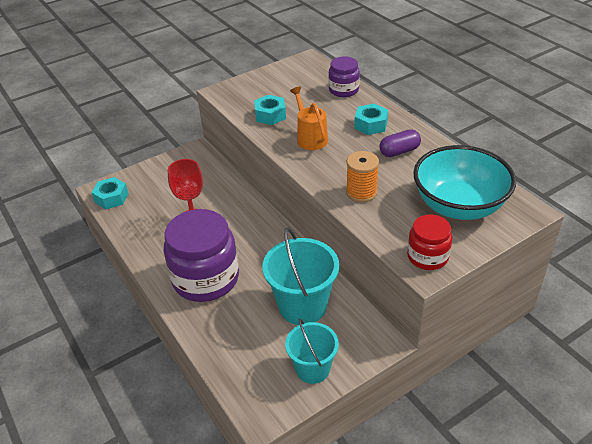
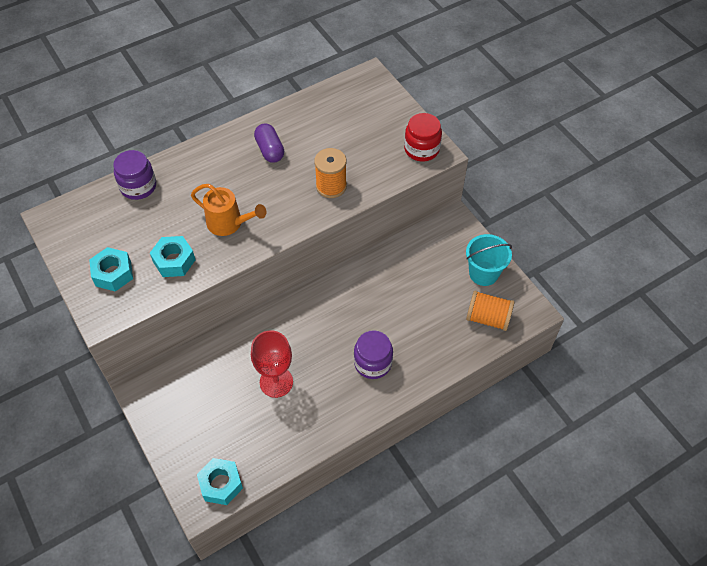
camera: 90 degrees left, 15 degrees up
purple jar [163,209,239,302] -> purple jar [354,330,393,379], size x0.53
turquoise bucket [262,227,339,325] -> none
orange watering can [290,87,328,150] -> orange watering can turned 135 degrees counterclockwise [191,184,266,236]
turquoise nut [354,104,388,135] -> turquoise nut moved to [89,247,133,292]
turquoise bowl [413,145,516,220] -> none
none -> orange spool [466,290,514,331]

